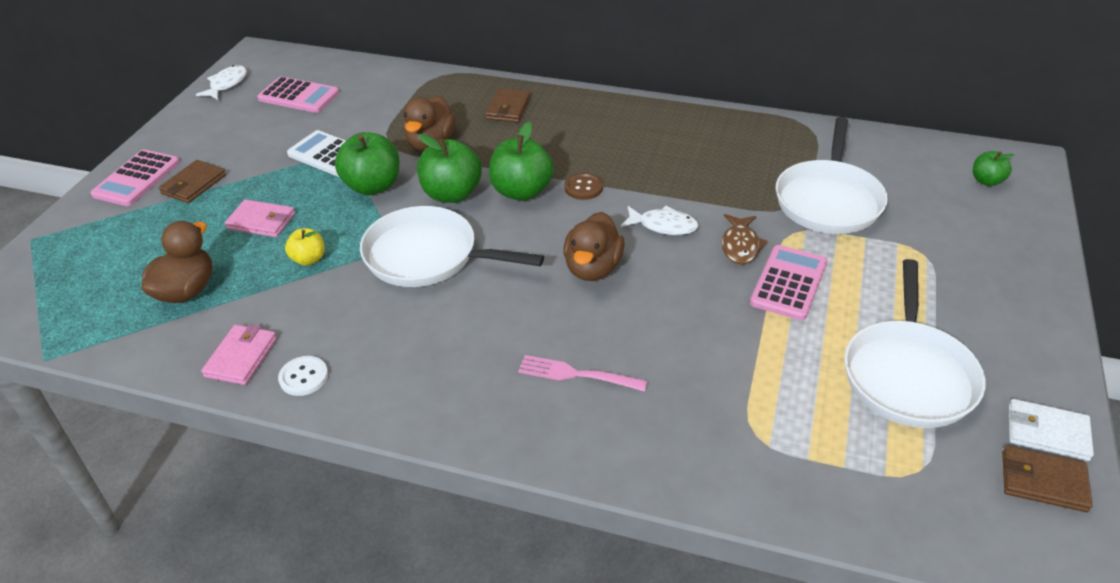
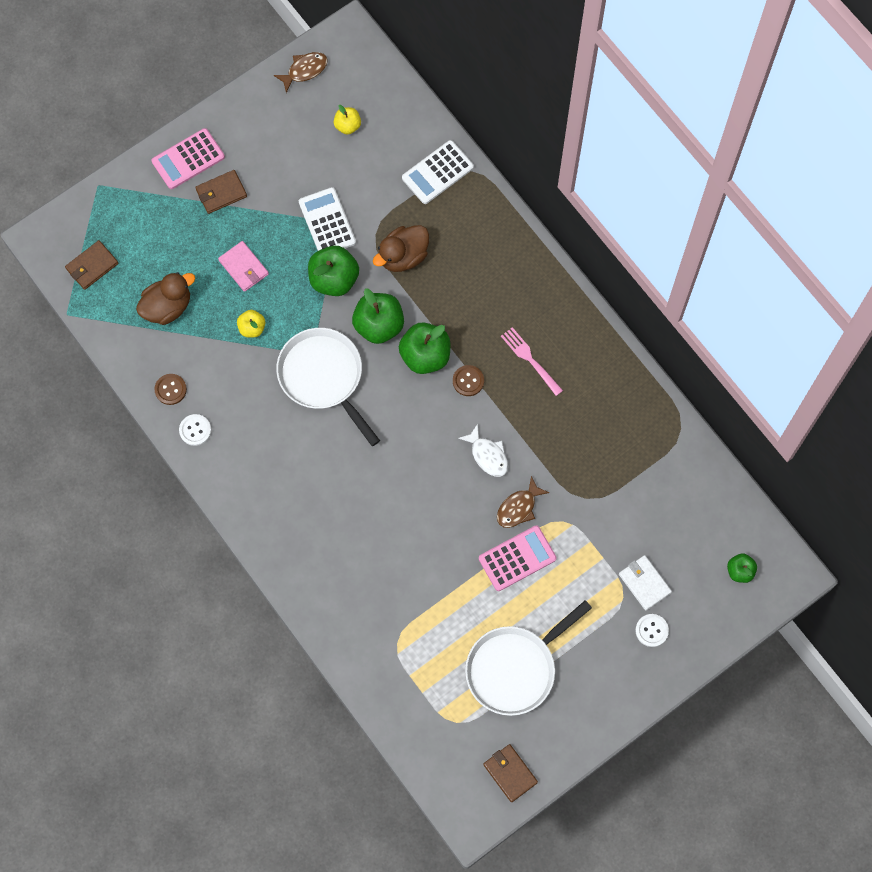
camera: 35 degrees right, 30 degrees up
white fish [196,65,247,100] -> brown fish [274,52,328,93]
pink wallet [201,324,277,385] -> brown button [154,374,187,405]
pink calculator [257,76,339,113] -> yellow apple [334,105,361,134]
brown wallet [485,88,531,123] -> brown wallet moved to [65,240,118,290]
pink fork [518,355,648,391] -> pink fork moved to [501,327,563,396]
brown duck [563,212,625,281] -> none
white pan [776,117,888,234] -> none
white wallet [1009,399,1094,461] -> white wallet moved to [619,555,672,611]
none -> white calculator [402,140,474,204]
none -> white button [635,614,669,647]

